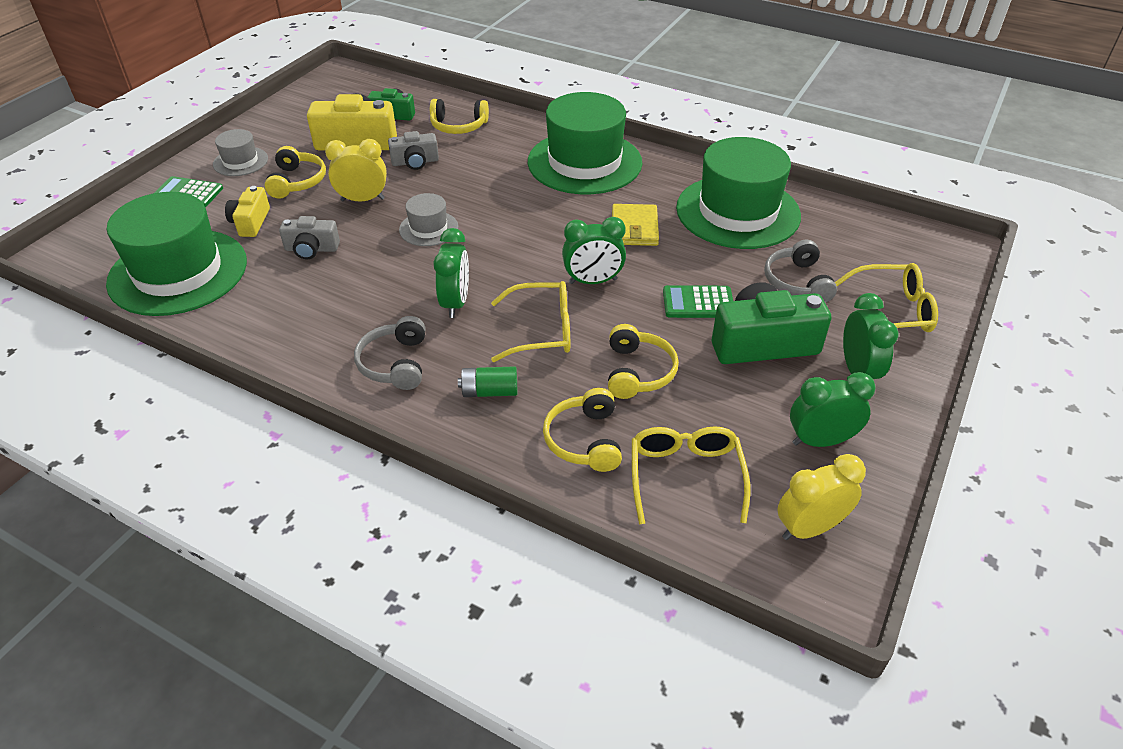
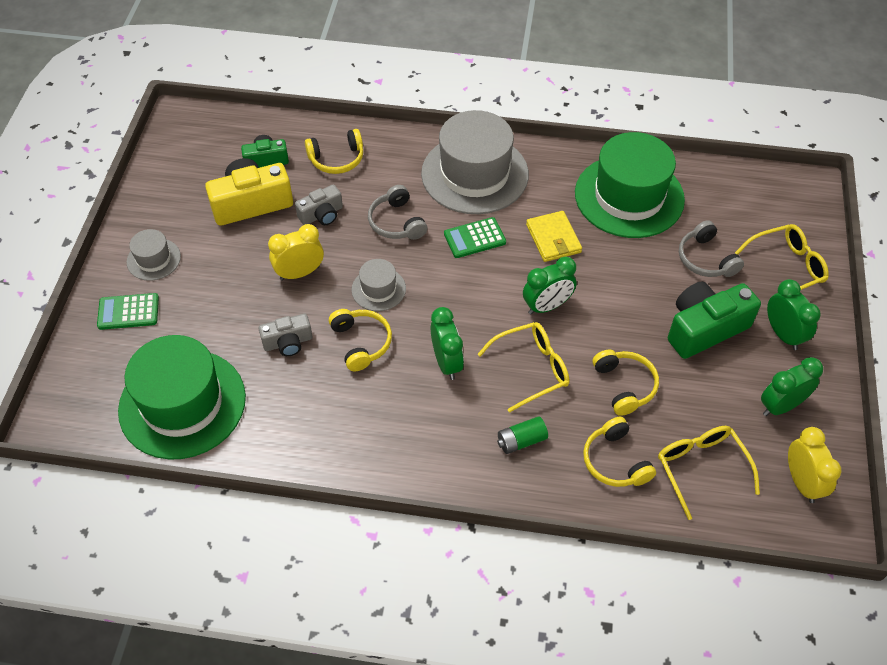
camera: 20 degrees left, 10 degrees up
yellow camera [225,186,270,237] -> none
yellow headphones [264,146,326,199] -> yellow headphones moved to [329,309,392,371]
grey headphones [354,316,425,390] -> grey headphones moved to [368,185,427,240]
green hat [528,92,642,194] -> grey hat [421,110,529,214]
green calculator [663,285,733,318] -> green calculator moved to [444,217,506,258]
yellow clock [777,454,866,540] -> yellow clock turned 120 degrees clockwise [788,427,841,503]

